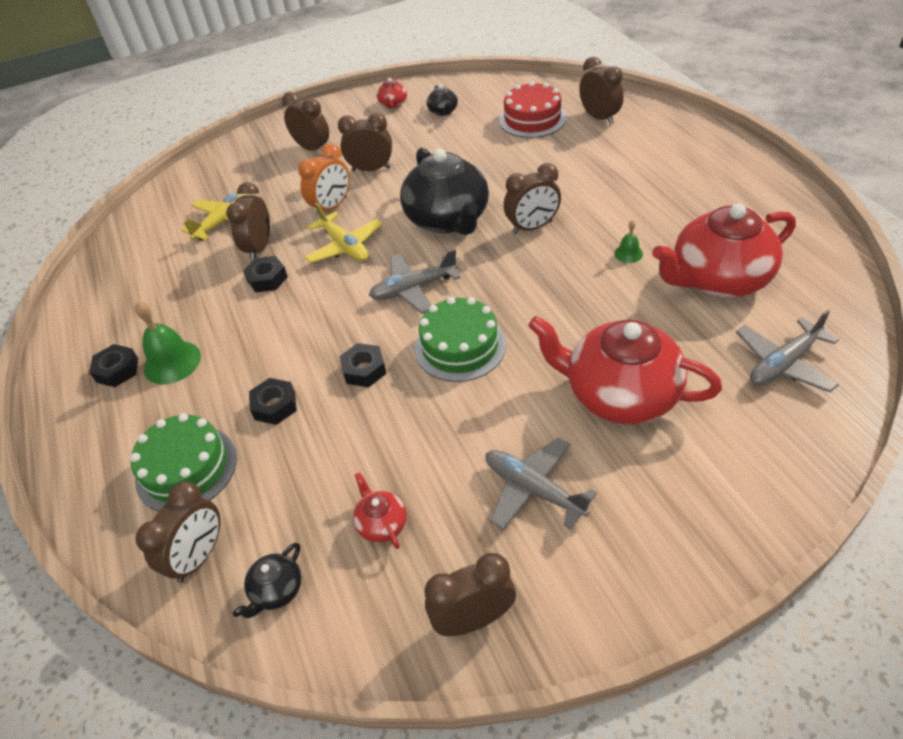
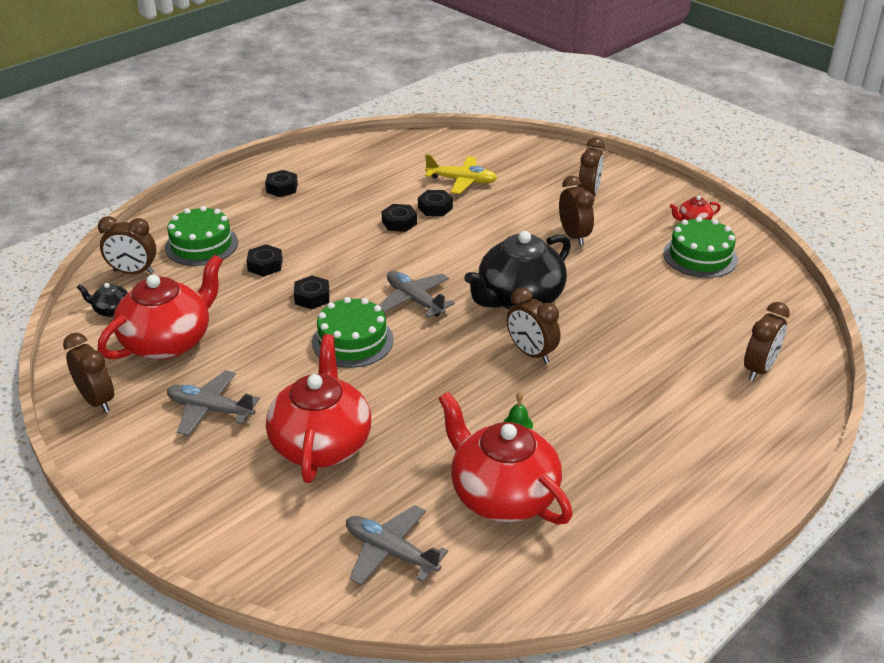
camera: 65 degrees right, 10 degrees down
green bell [135,301,201,384] -> none
brown clock [226,182,270,261] -> black nut [418,190,453,216]
orange clock [298,143,350,217] -> none
yellow plane [304,203,383,263] -> none
red teapot [353,472,407,549] -> red teapot [98,255,223,360], size x2.35
black teapot [427,85,458,116] -> green cake [663,217,738,278]
grey plane [486,438,597,530] -> grey plane turned 90 degrees counterclockwise [167,370,260,436]
red cake [499,81,566,138] -> none

